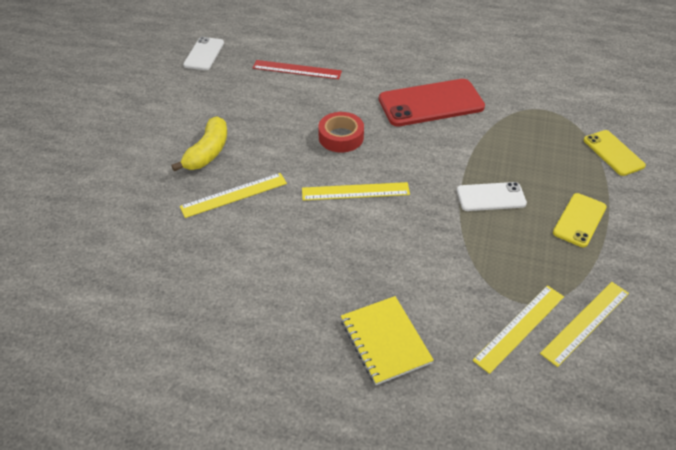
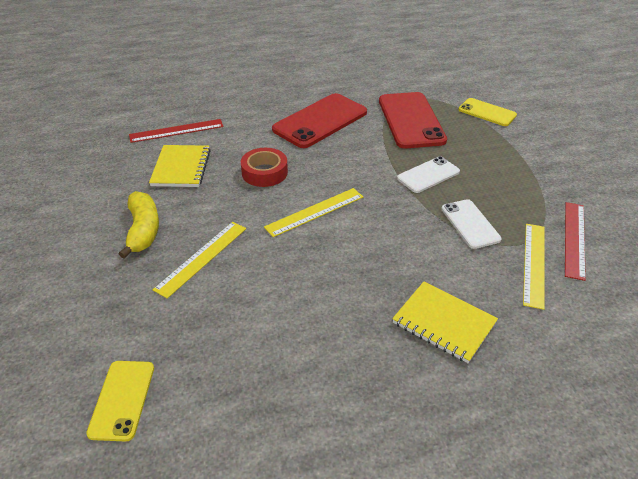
camera: 30 degrees left, 5 degrees down
white phone [183,37,224,70] -> white phone moved to [441,199,502,249]
yellow ruler [540,282,629,367] -> red ruler [565,202,586,281]
yellow phone [553,193,607,247] -> yellow phone moved to [86,361,154,442]
none -> yellow notebook [149,145,211,187]
none -> red phone [379,92,447,148]

